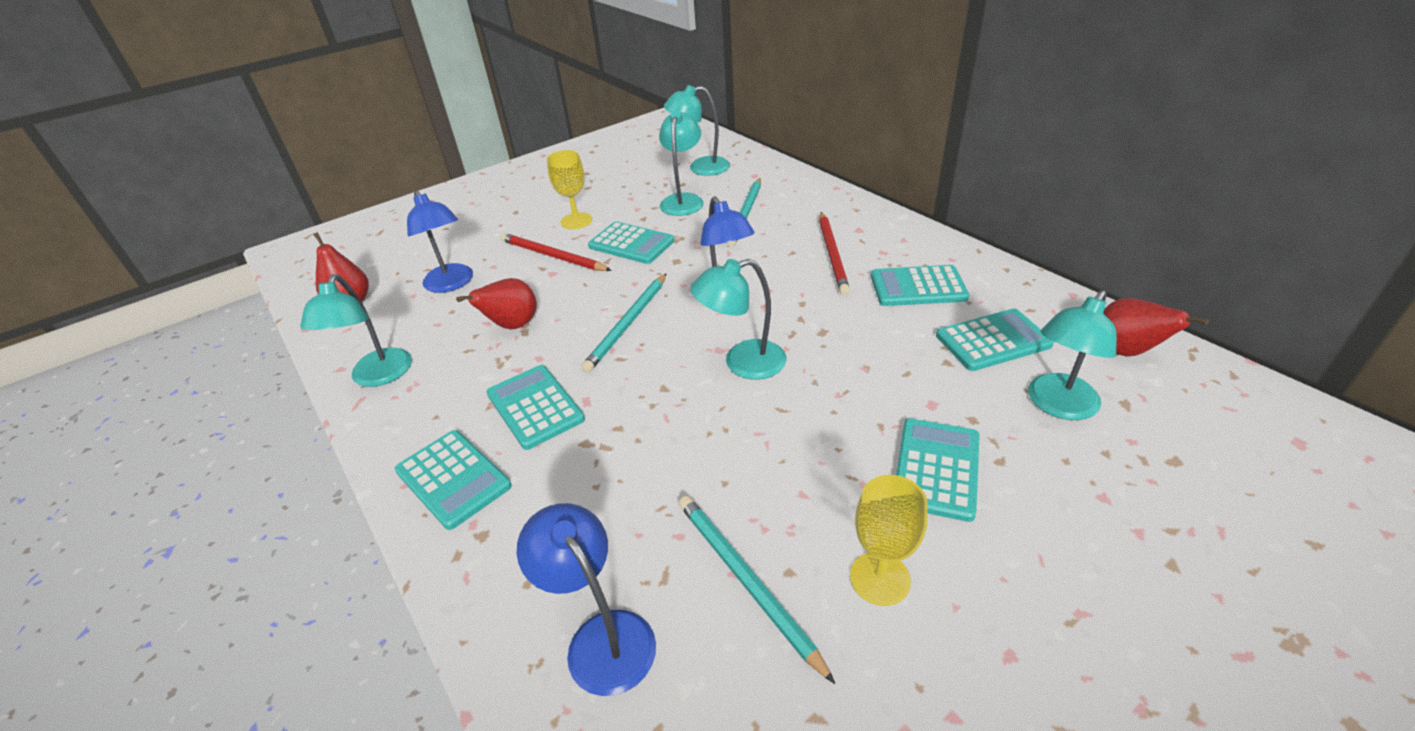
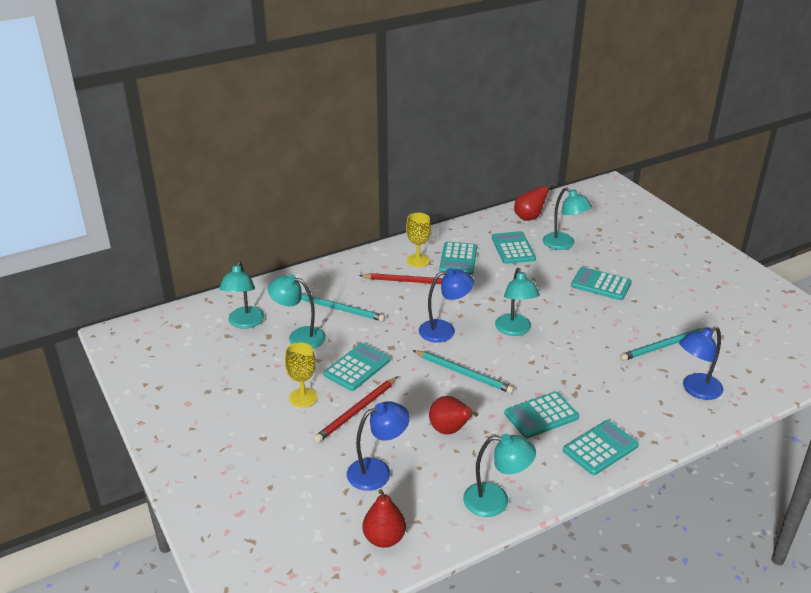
camera: 85 degrees left, 5 degrees down
yellow goblet [850,475,928,606] -> yellow goblet moved to [406,213,431,267]

